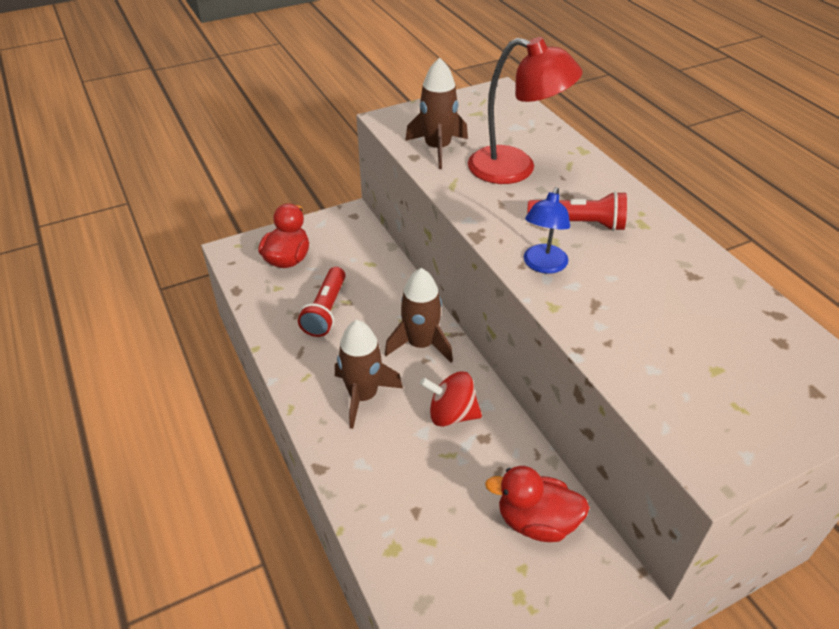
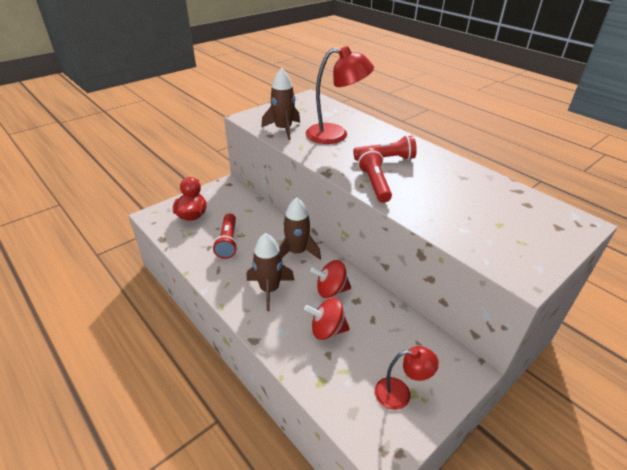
camera: 15 degrees left, 5 degrees down
red duck [485,466,590,542] -> none
blue lamp [524,187,570,274] -> red flashlight [357,148,392,203]
none -> red spinning top [304,298,350,340]
none -> red lamp [375,346,439,410]

